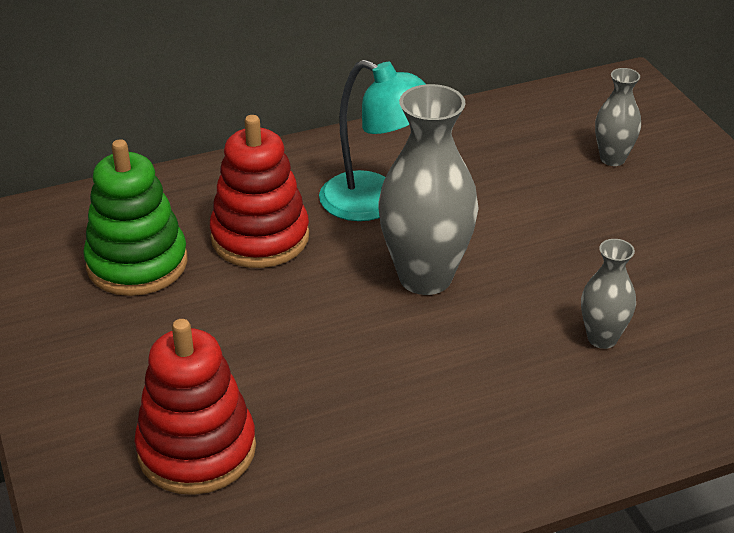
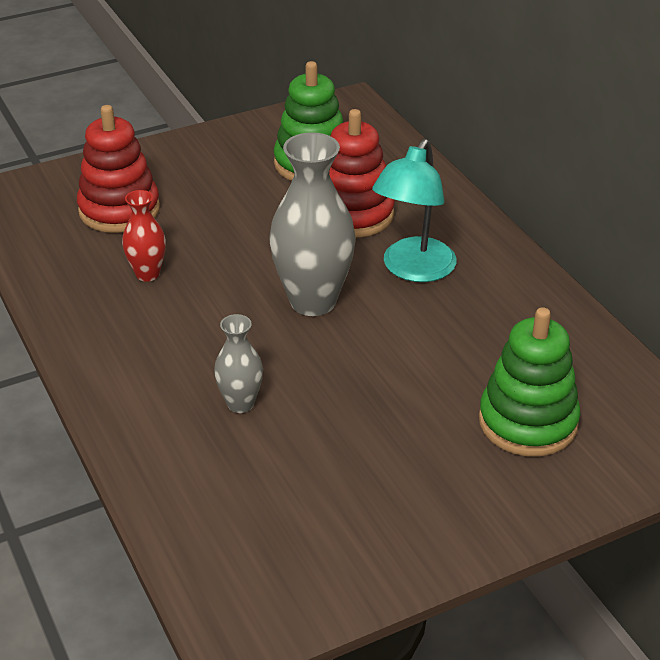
camera: 85 degrees right, 0 degrees up
grey vase [595,68,641,166] -> green stacking toy [479,307,581,456]
none -> red vase [122,190,166,282]

